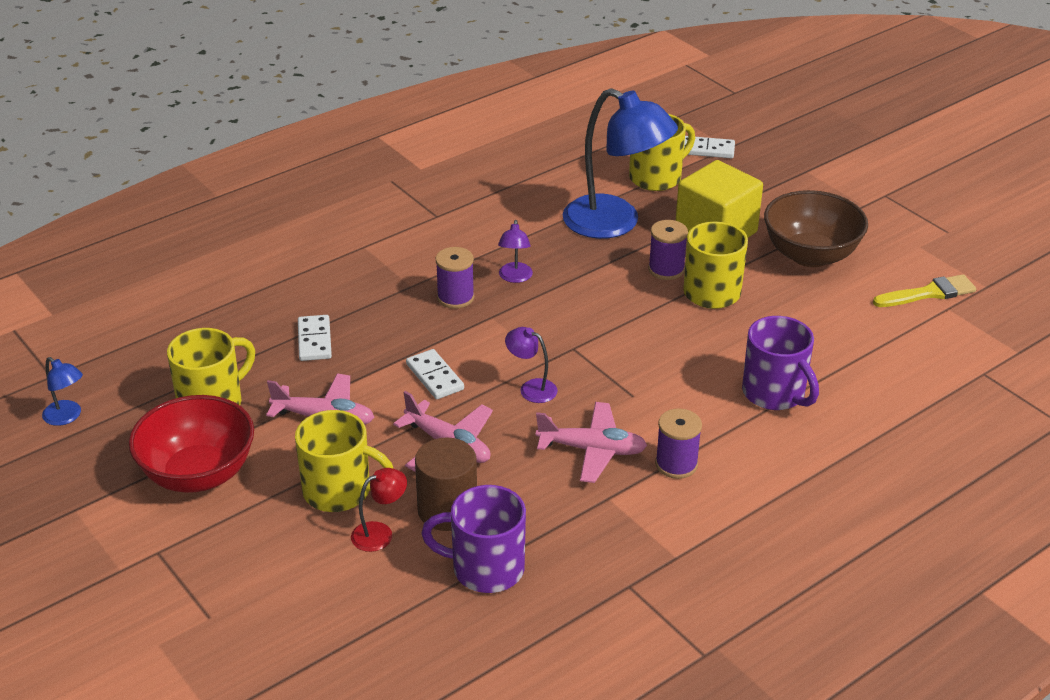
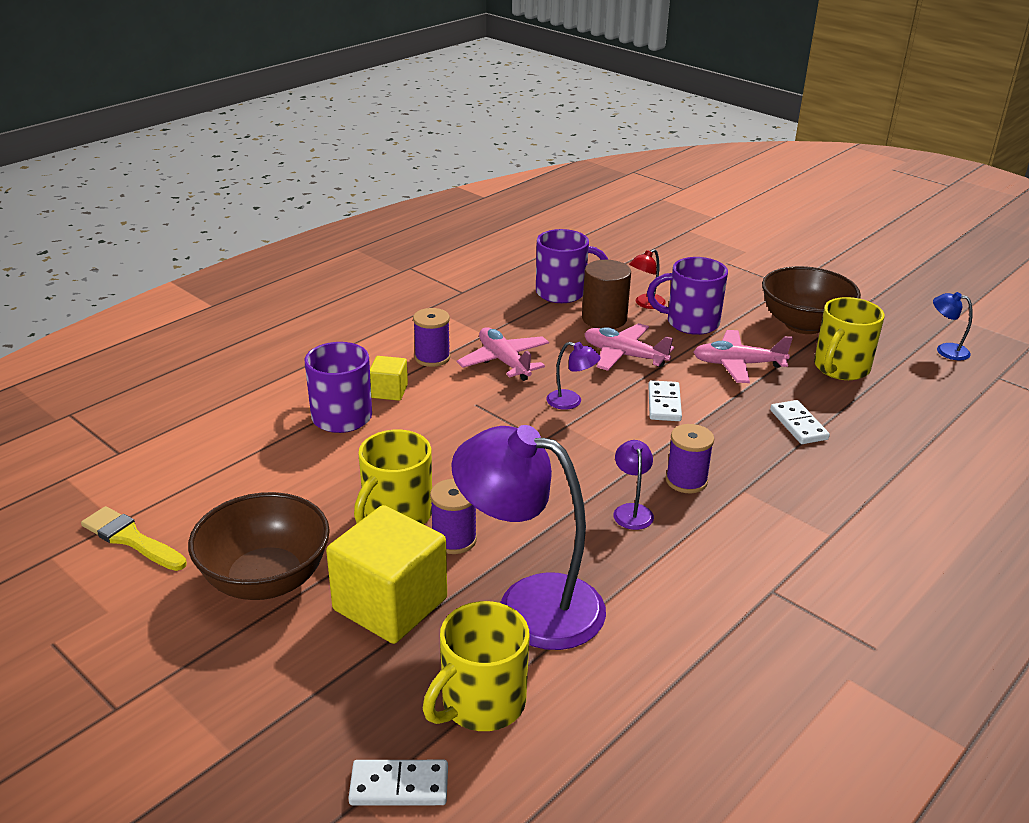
camera: 170 degrees right, 5 degrees down
red bowl [129,395,254,493] -> brown bowl [762,266,861,334]
yellow mug [295,410,394,512] -> purple mug [647,257,728,335]
white domino [406,349,464,399] -> white domino turned 45 degrees clockwise [648,380,682,421]
pink plane [536,402,647,483] -> pink plane turned 60 degrees clockwise [457,327,549,381]
blue lamp [563,88,678,239] -> purple lamp [451,425,606,650]
yellow brush [873,274,976,307] -> yellow brush turned 60 degrees clockwise [81,506,187,571]
none -> yellow cube [370,356,408,401]

